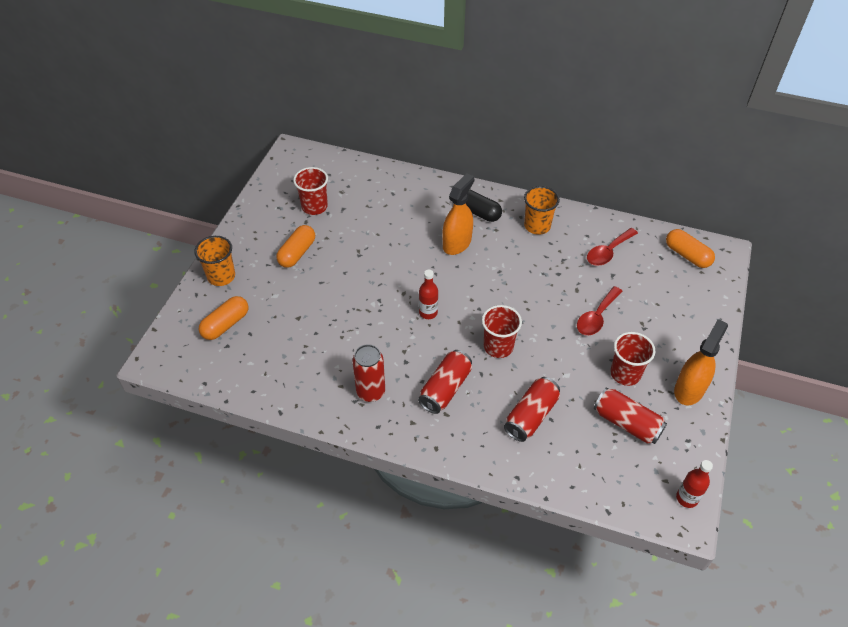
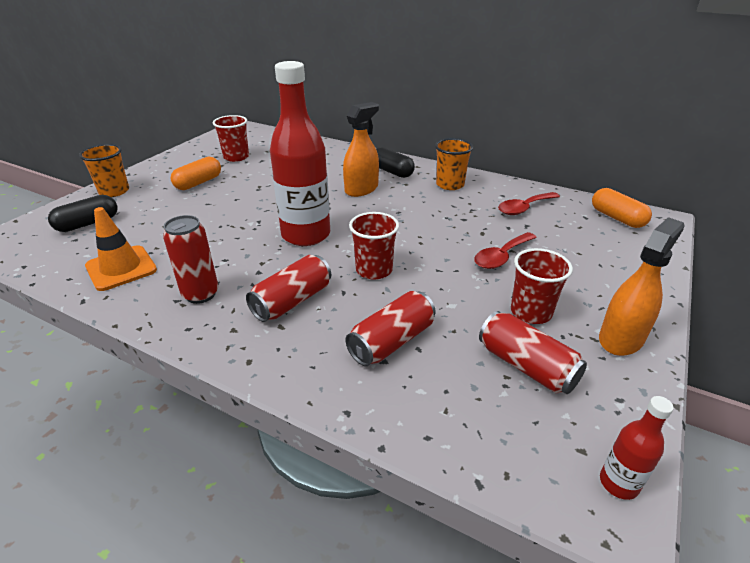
camera: 10 degrees right, 15 degrees down
orange capsule [199,296,248,340] -> black capsule [48,195,118,232]
red bottle [419,270,438,319] -> red bottle [270,61,330,246], size x2.29
none -> orange traffic cone [85,207,157,291]

